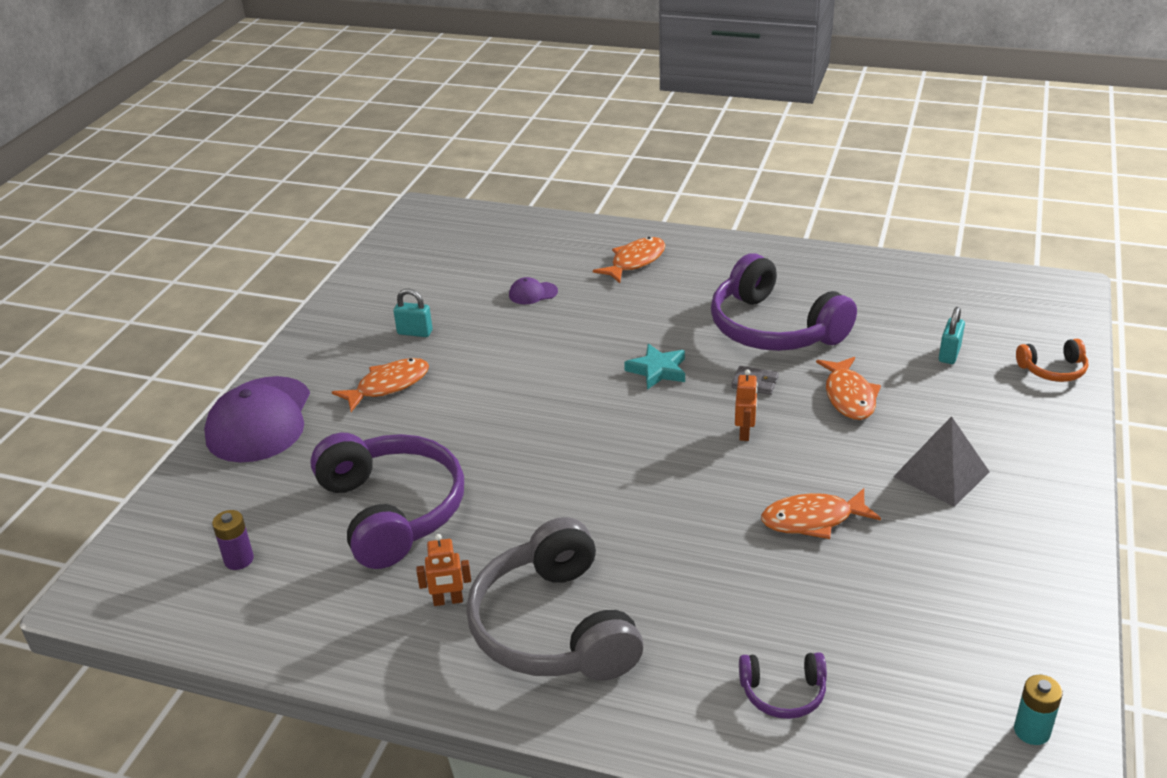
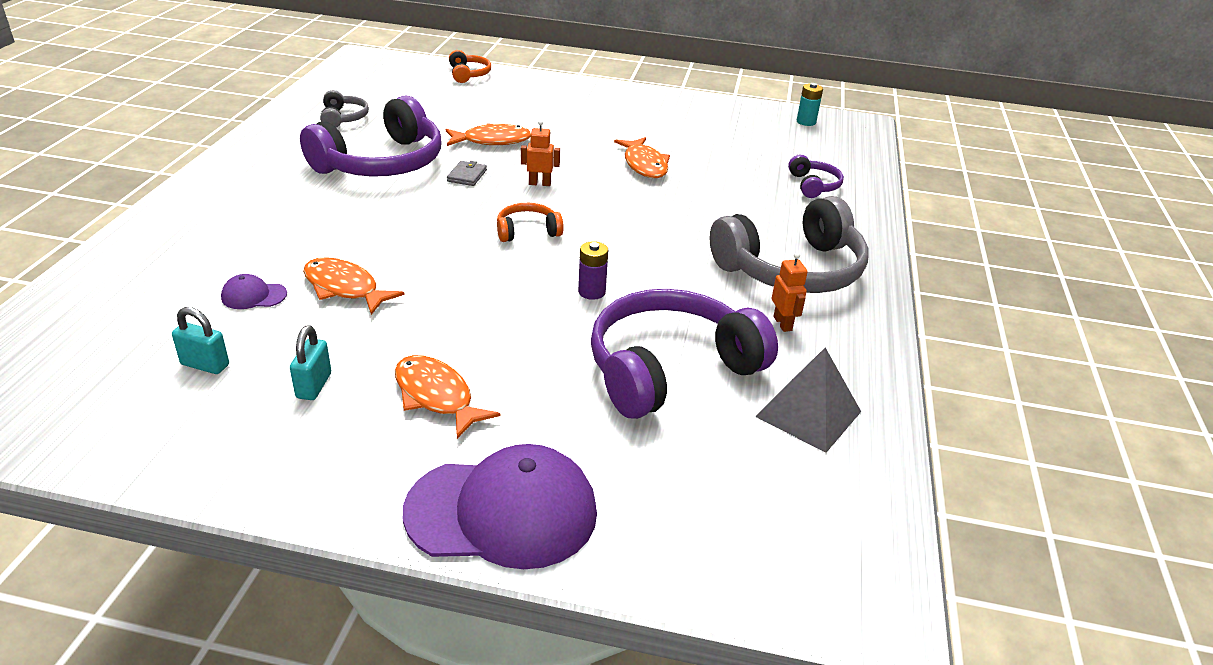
camera: 100 degrees left, 0 degrees up
purple battery [212,510,254,570] -> purple battery moved to [578,241,608,300]
purple cap [509,277,558,304] -> purple cap turned 105 degrees clockwise [221,274,287,309]
orange fish [593,237,665,283] -> orange fish moved to [303,257,405,315]
turquoise star [624,344,685,390] -> none
grey pyramid [893,416,990,507] -> grey pyramid moved to [755,347,861,453]
turquoise padlock [939,307,965,364] -> turquoise padlock moved to [172,307,229,374]
none -> grey headphones [320,90,369,128]
none -> orange headphones [497,203,564,242]

